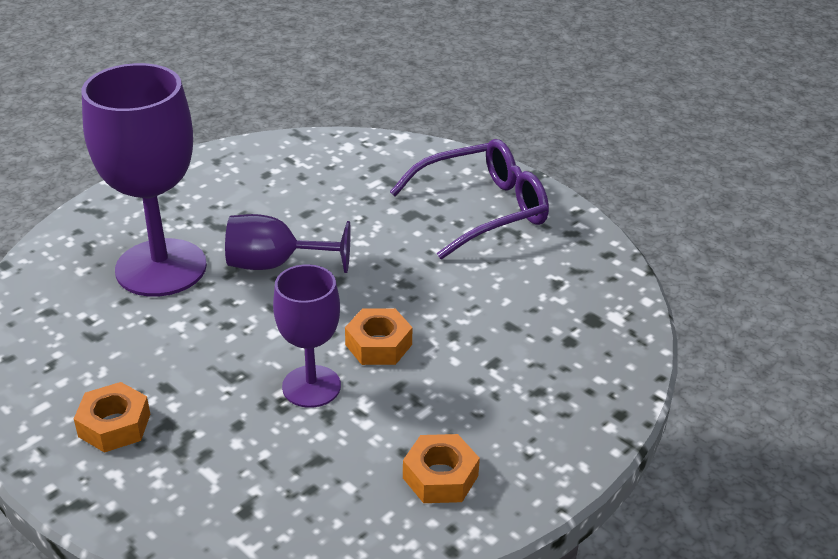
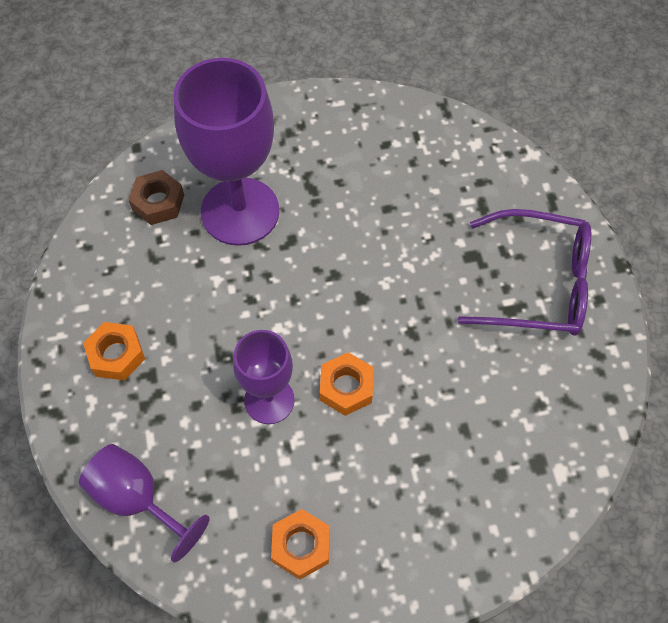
camera: 35 degrees right, 25 degrees up
purple goblet [225,214,351,273] -> purple goblet moved to [79,444,210,562]
none -> brown nut [128,170,184,225]

